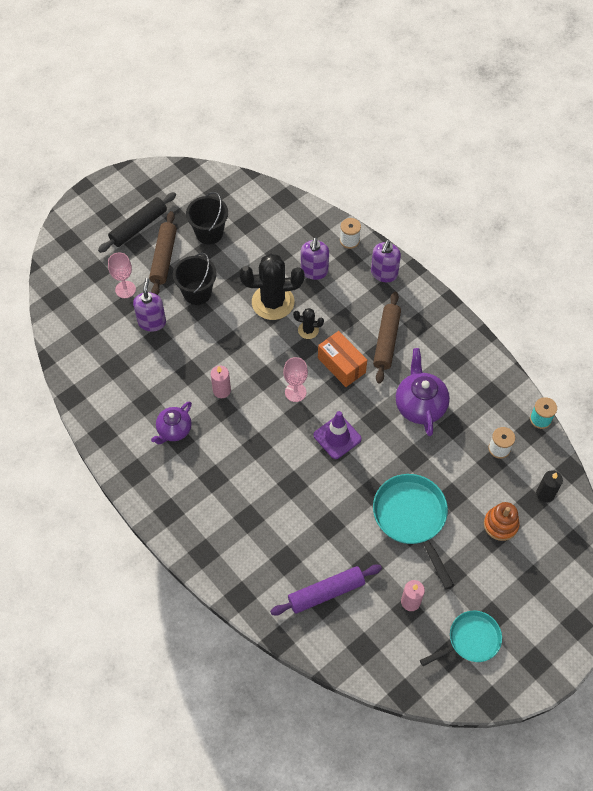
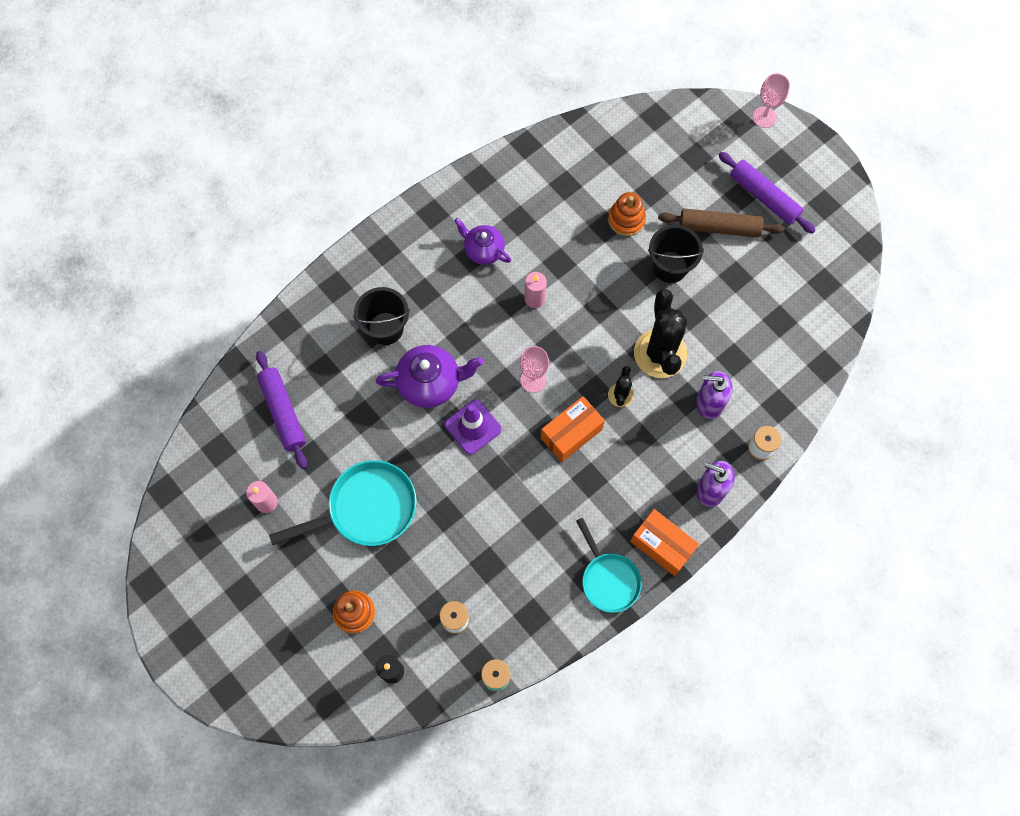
camera: 90 degrees right, 10 degrees up
black rolling pin [98,192,176,253] -> purple rolling pin [719,152,816,234]
pink goblet [108,252,136,298] -> pink goblet moved to [753,73,790,128]
purple soap dispenser [133,278,166,331] -> orange stacking toy [608,192,646,236]
black bucket [186,192,228,244] -> black bucket moved to [353,287,410,345]
brown rolling pin [373,292,401,383] -> none
purple teapot [396,348,450,436] -> purple teapot moved to [376,345,483,408]
turquoise pan [420,611,502,666] -> turquoise pan moved to [576,518,642,613]
none -> orange box [630,509,699,576]

